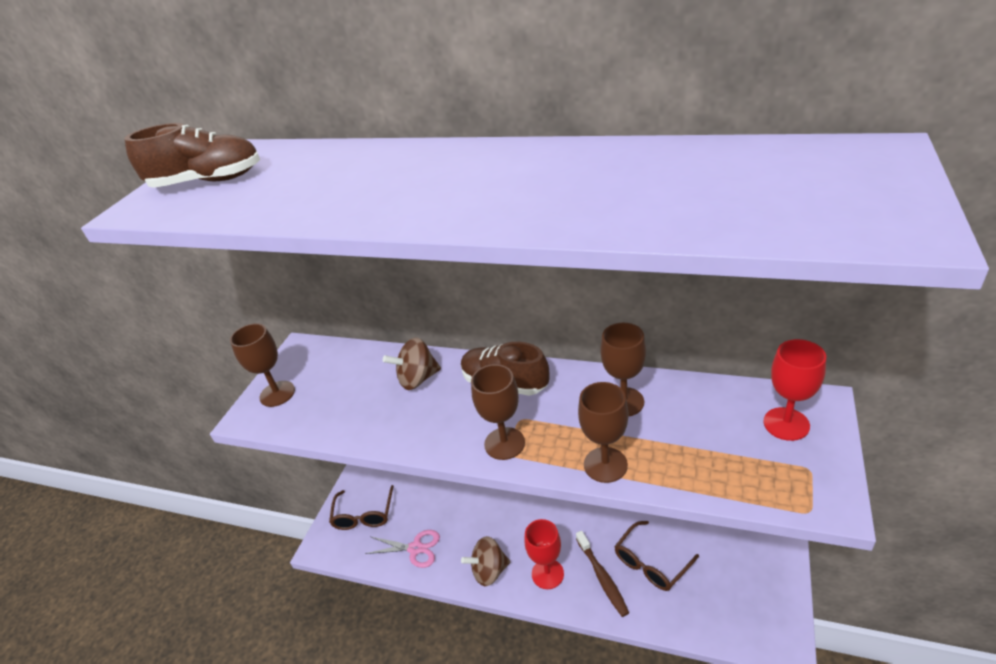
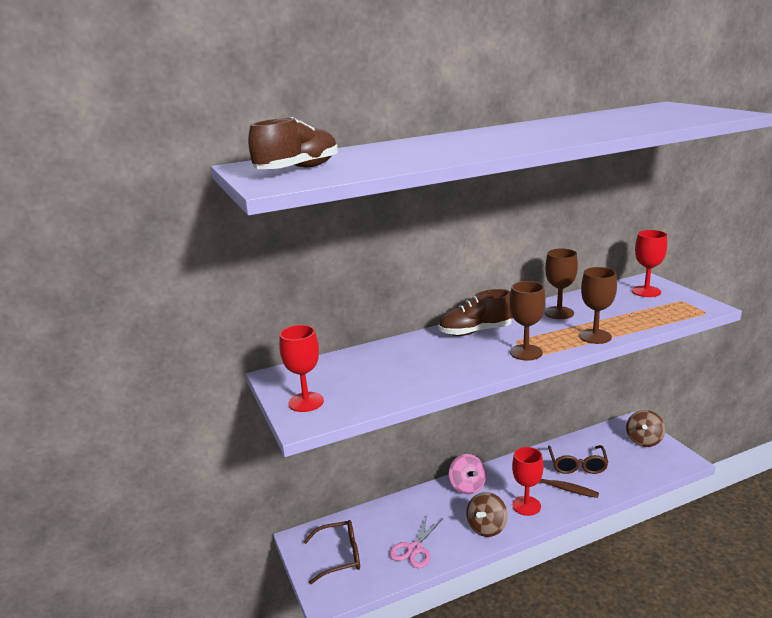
camera: 45 degrees left, 15 degrees down
brown goblet [230,323,295,407] -> red goblet [279,325,324,412]
brown glasses [329,485,394,530] -> brown glasses turned 60 degrees counterclockwise [304,520,360,584]
pink scissors [365,530,440,568] -> pink scissors turned 150 degrees clockwise [389,515,443,568]
brown spinning top [383,337,441,390] -> brown spinning top moved to [626,410,665,447]
none -> pink spinning top [449,454,486,495]

